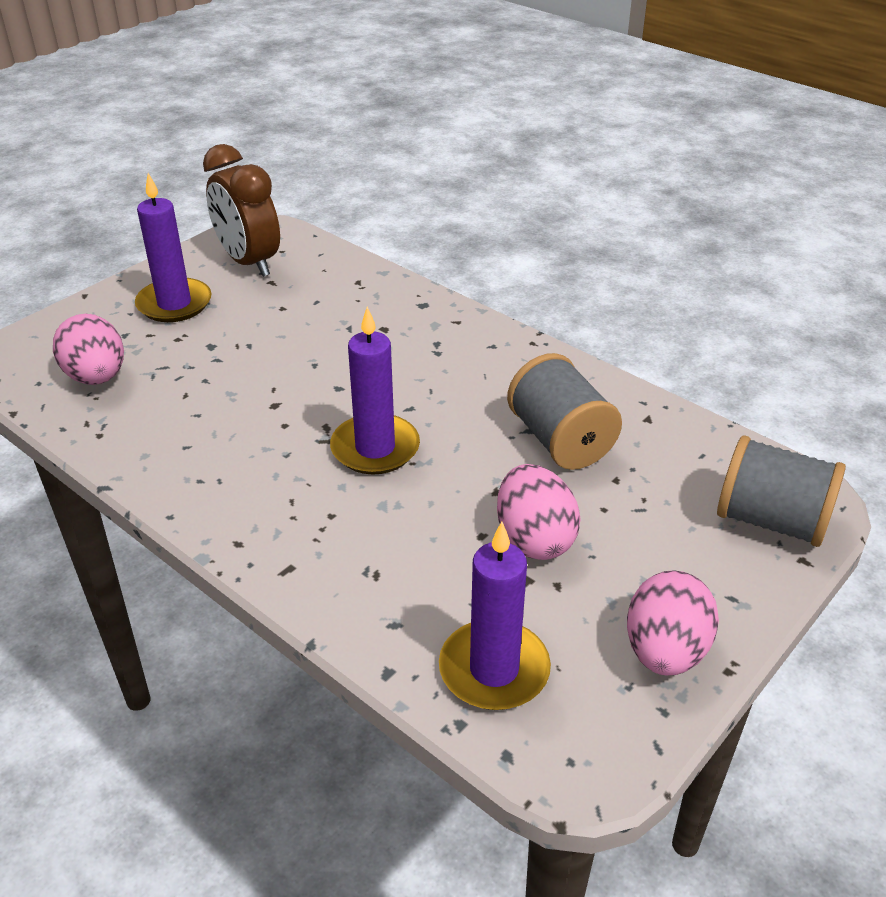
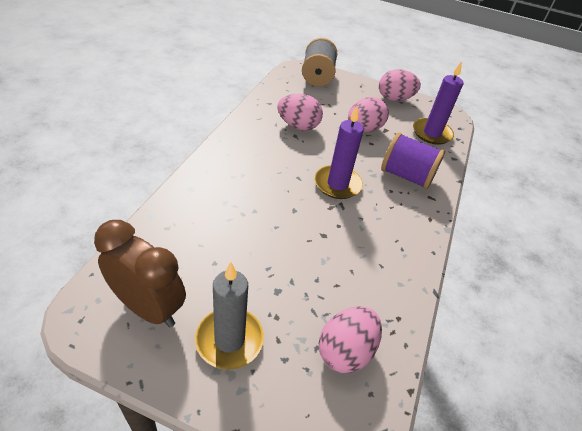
camera: 115 degrees left, 5 degrees up
purple candle [135,173,212,322] -> grey candle [195,262,264,370]
brown clock [203,144,280,277] -> brown clock turned 90 degrees counterclockwise [94,220,186,327]
grey spool [507,353,622,470] -> pink egg [277,94,323,131]
none -> purple spool [381,132,445,189]

